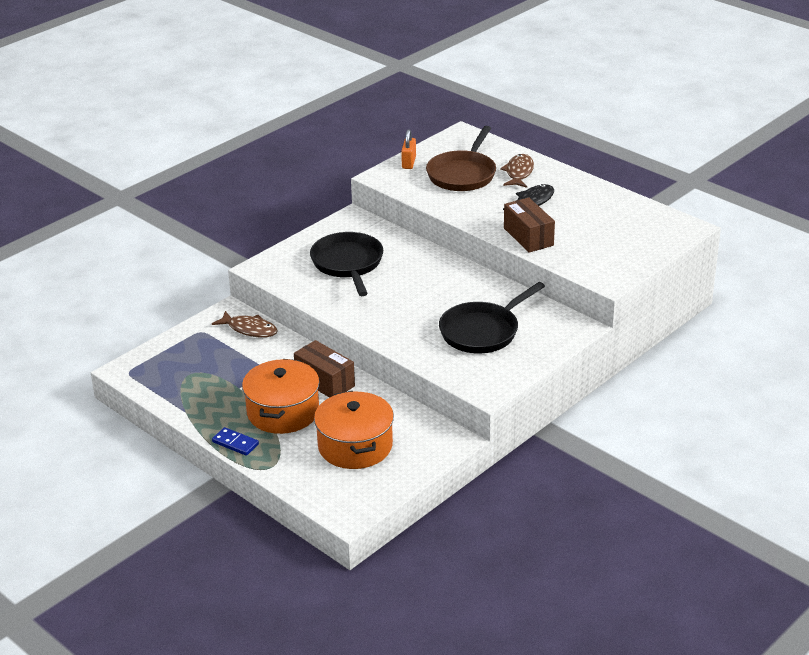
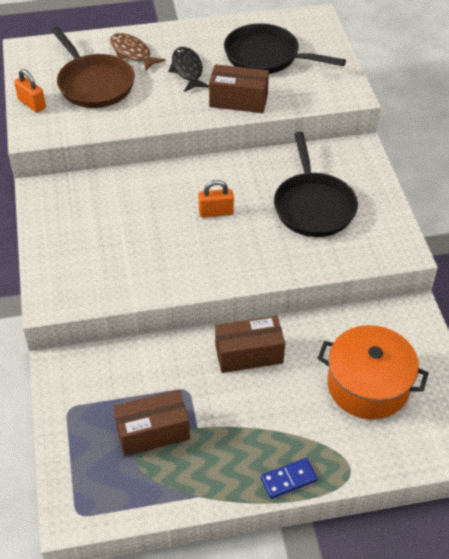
camera: 55 degrees left, 15 degrees up
brown fish [212,311,278,338] -> none
orange pot [242,359,320,434] -> none
black pan [310,232,383,296] -> black pan moved to [224,23,346,74]
none -> brown box [113,390,190,456]
none -> orange padlock [198,180,234,218]

